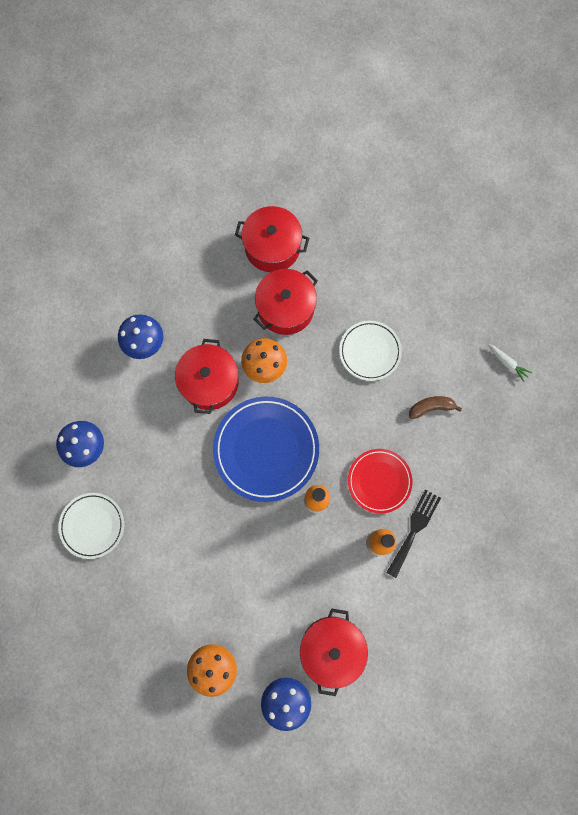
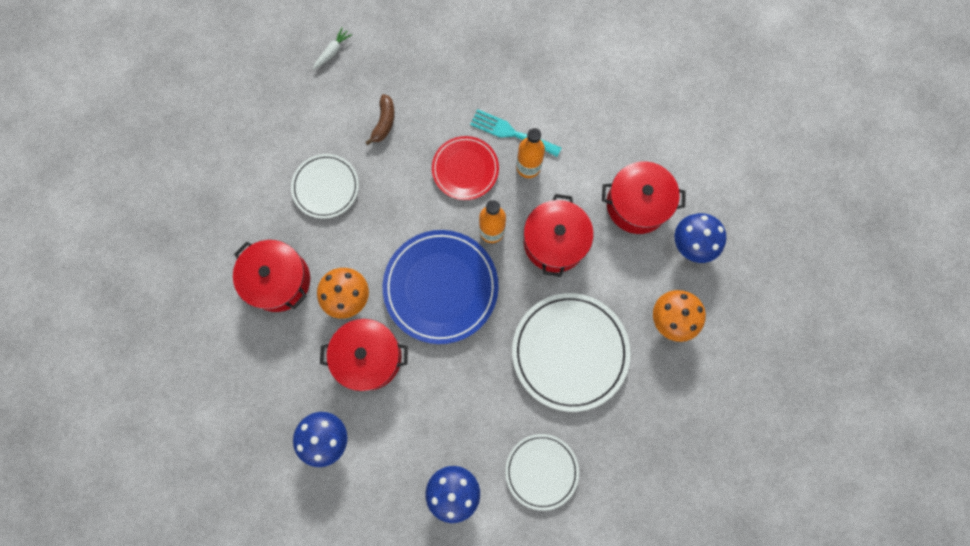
camera: 95 degrees left, 0 degrees up
red pot [235,206,309,272] -> red pot moved to [524,194,594,277]
black fork [386,490,441,578] -> turquoise fork [470,109,561,157]
brown banana [409,396,462,419] -> brown banana turned 150 degrees counterclockwise [365,94,395,145]
none -> white plate [512,293,631,412]

